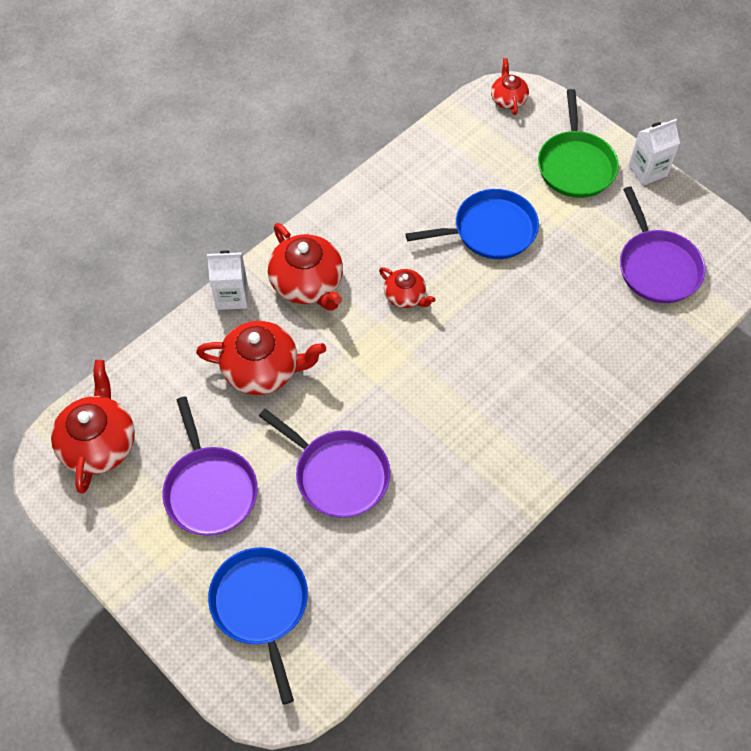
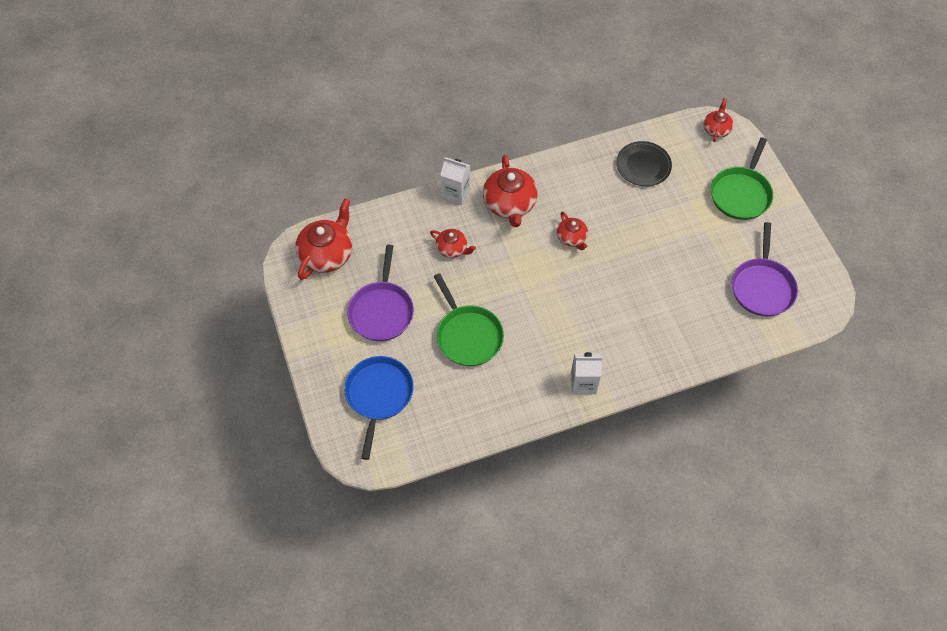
camera: 25 degrees right, 0 degrees up
red teapot [196,321,326,395] -> red teapot [430,229,476,258], size x0.56
purple pan [259,409,390,518] -> green pan [433,273,504,366]
blue pan [406,189,539,259] -> none
white carton [629,119,680,186] -> white carton moved to [571,352,602,395]
none -> black plate [616,141,672,186]

